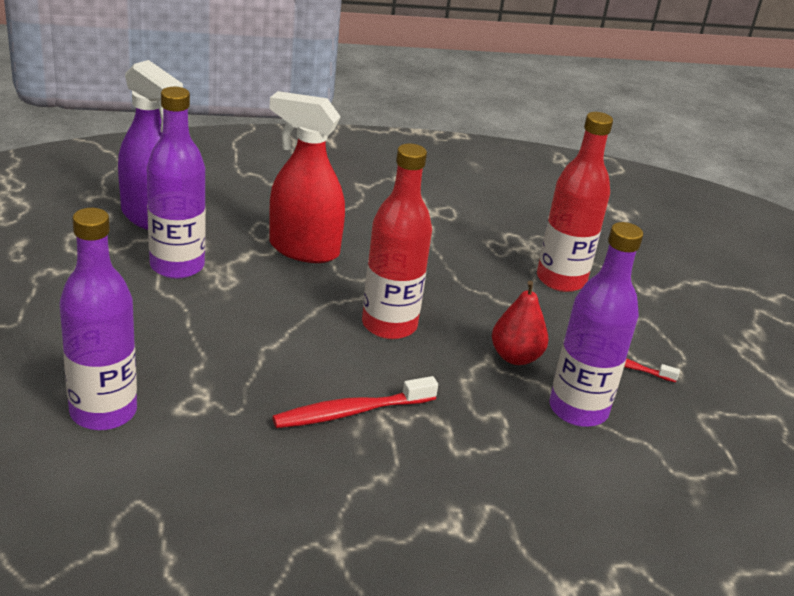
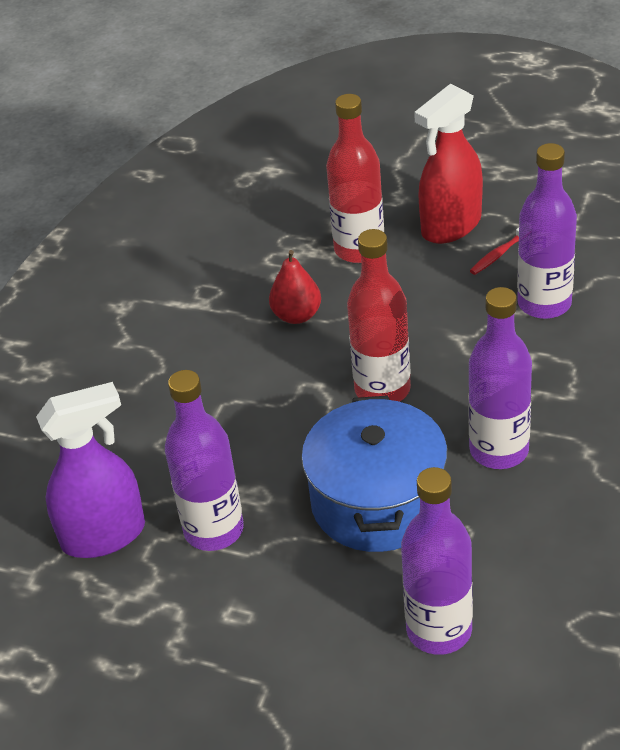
camera: 55 degrees left, 10 degrees up
red spray bottle [269,91,345,263] -> red spray bottle moved to [414,84,483,244]
red toothbrush [272,376,438,428] -> purple bottle [468,287,532,469]
red pear [492,281,549,365] -> red pear moved to [269,250,321,324]
none -> blue pot [301,395,448,552]

